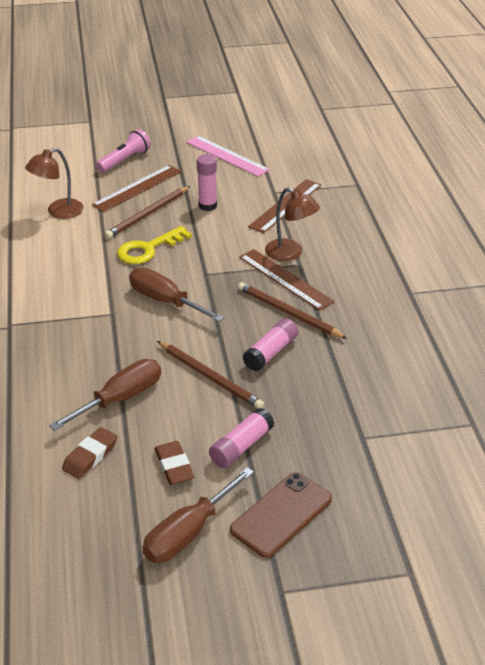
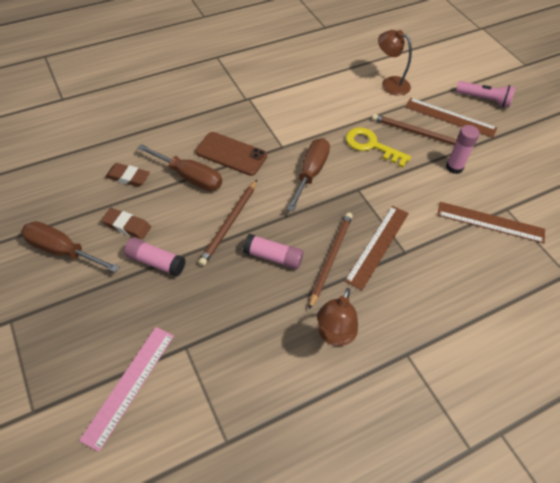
camera: 70 degrees right, 15 degrees up
brown eraser [155,441,195,485] -> brown eraser turned 60 degrees clockwise [101,208,151,239]
pink ruler [186,136,270,177] -> pink ruler moved to [79,327,174,452]
brown phone [230,472,332,558] -> brown phone moved to [195,132,267,176]
brown lamp [265,187,320,261] -> brown lamp moved to [317,288,358,346]

